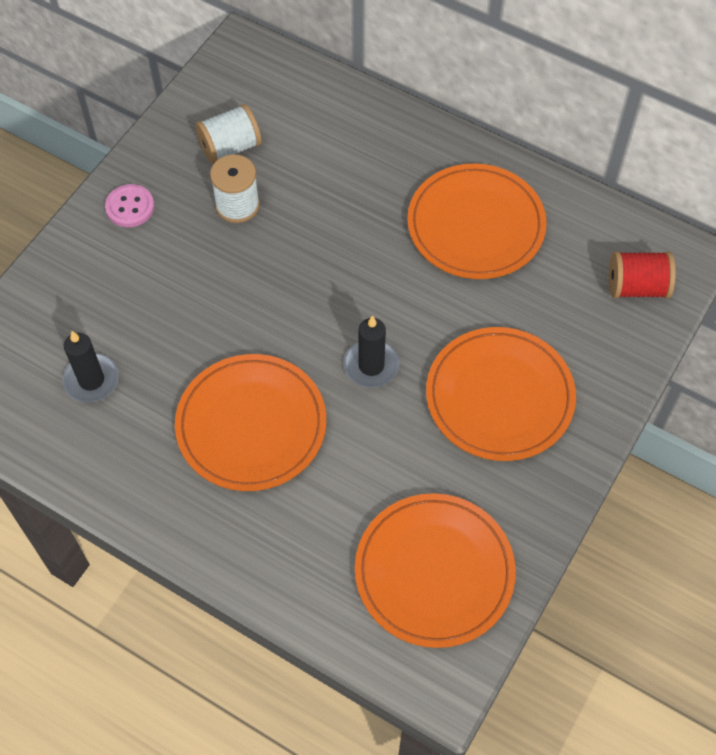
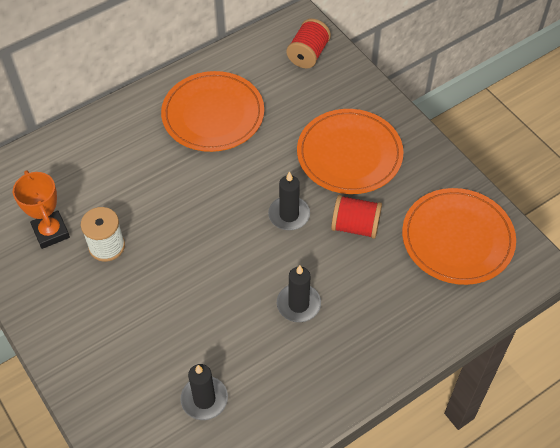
camera: 65 degrees left, 5 degrees down
pink button [105,184,154,227] -> none
orange plate [175,354,326,491] -> black candle [277,265,321,322]
white spool [195,104,262,164] -> orange trophy [13,170,70,249]
none -> red spool [331,195,382,239]

